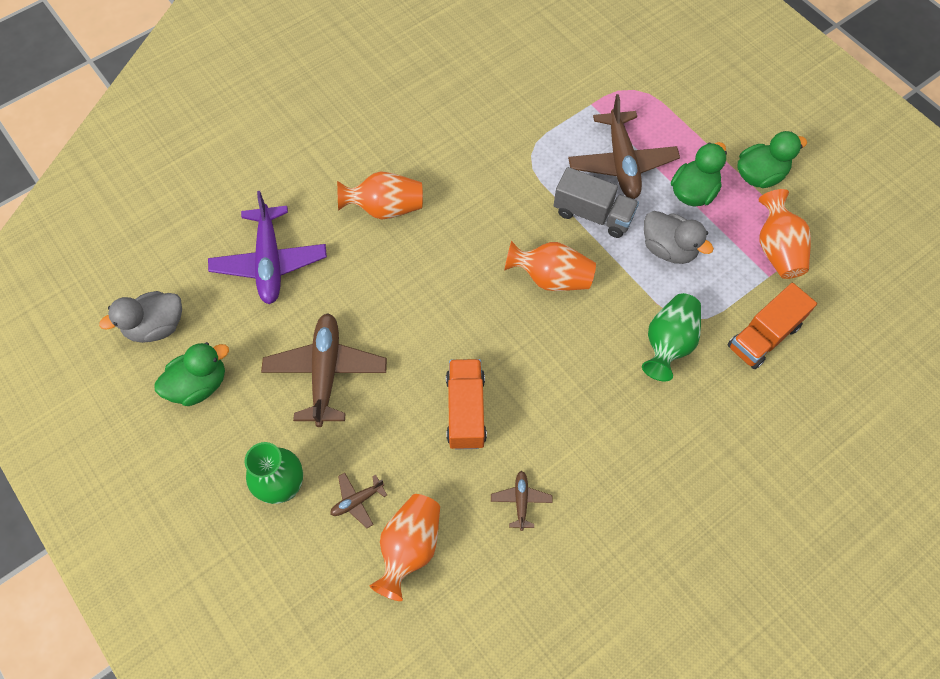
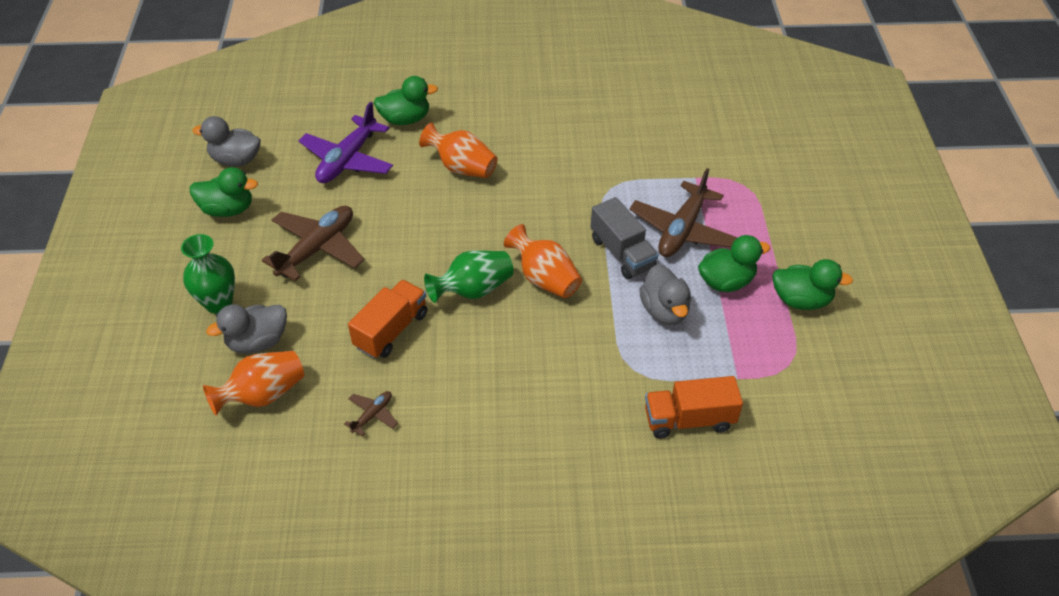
camera: 35 degrees right, 15 degrees down
brown plane [330,473,387,528] -> grey duck [206,304,287,354]
green vase [642,293,701,381] -> green vase moved to [424,250,514,303]
orange vase [759,189,811,279] -> none
none -> green duck [373,76,438,125]

